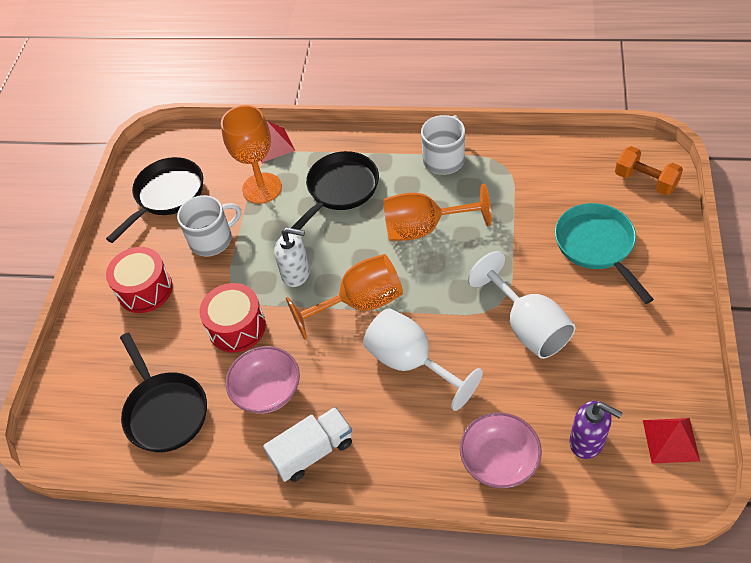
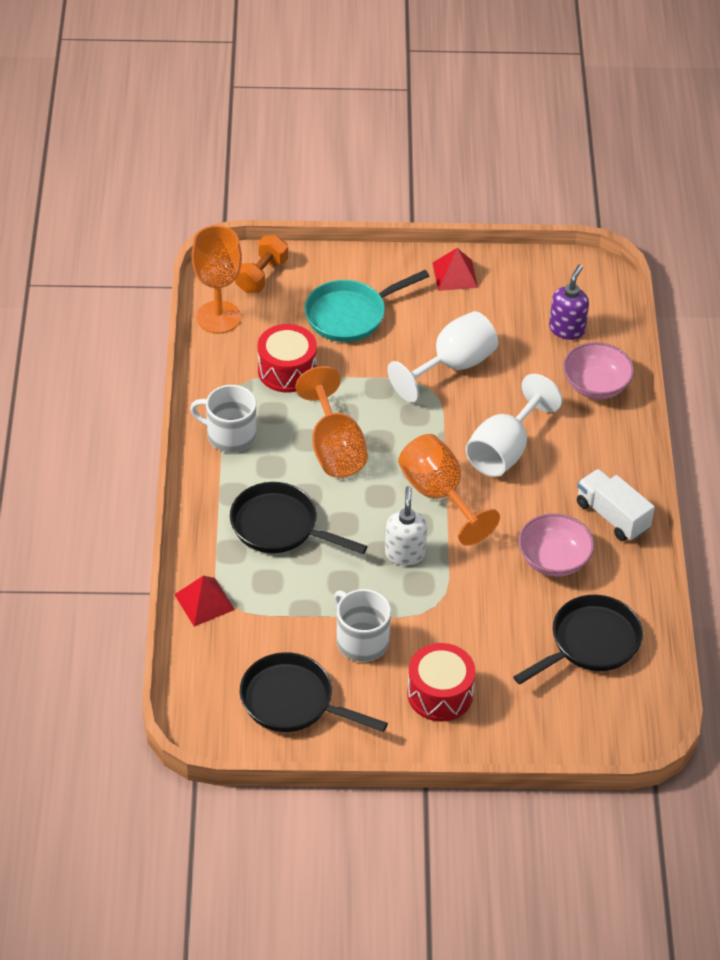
camera: 105 degrees left, 5 degrees down
red drum [199,283,266,353] -> red drum moved to [258,324,317,393]
orange goblet [221,105,282,204] -> orange goblet moved to [191,225,242,334]
red pyramid [643,418,700,464] -> red pyramid moved to [433,248,478,291]

